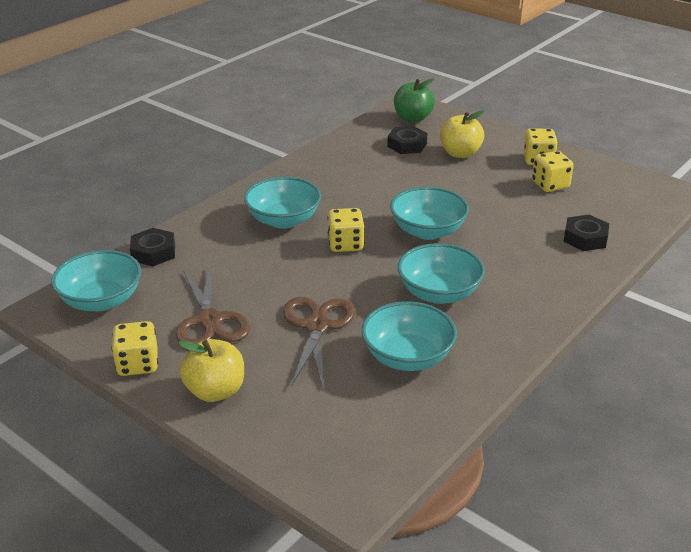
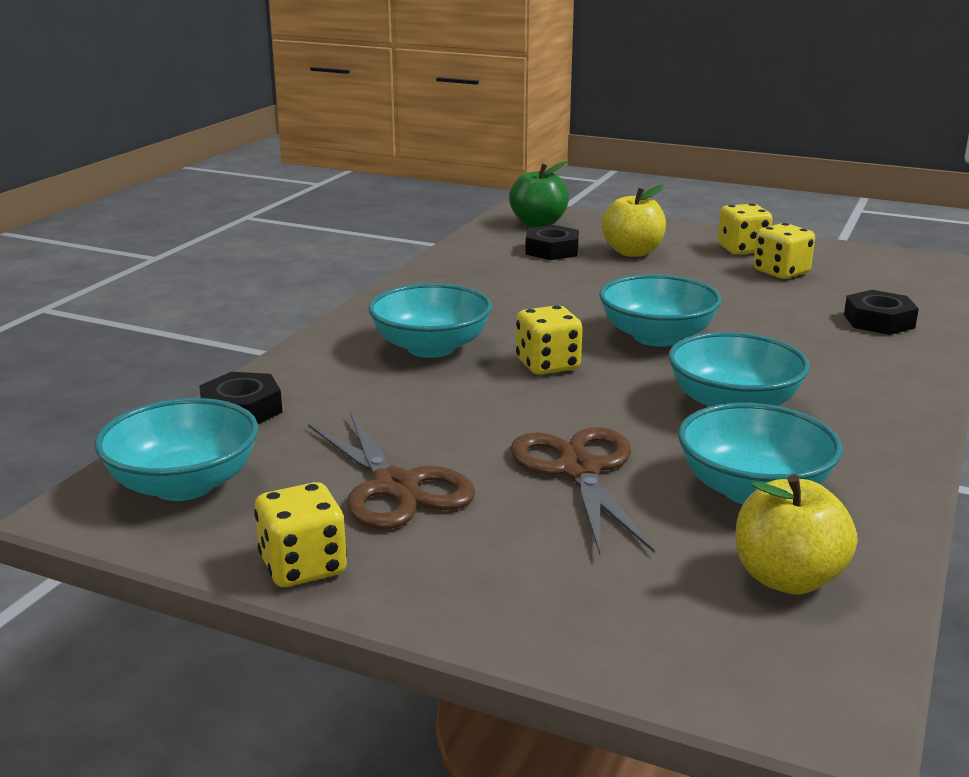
camera: 15 degrees left, 10 degrees down
yellow apple [178,339,244,402] -> yellow apple moved to [735,474,857,595]

